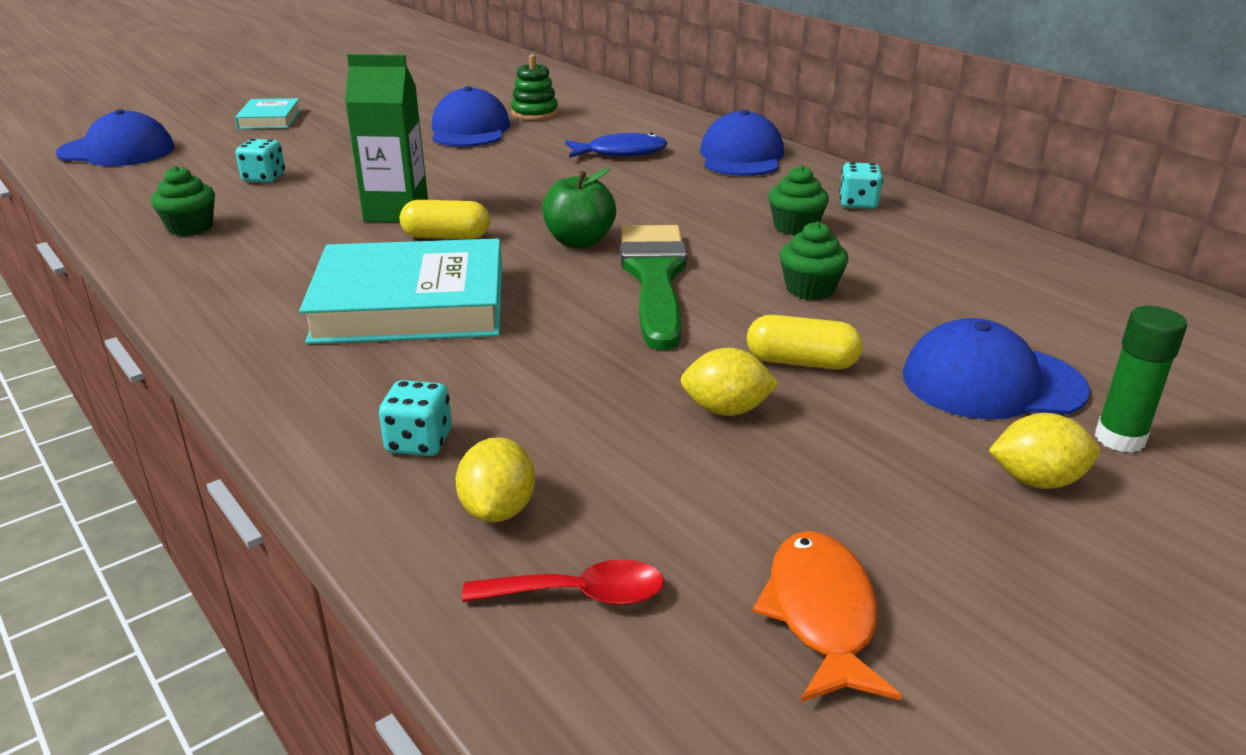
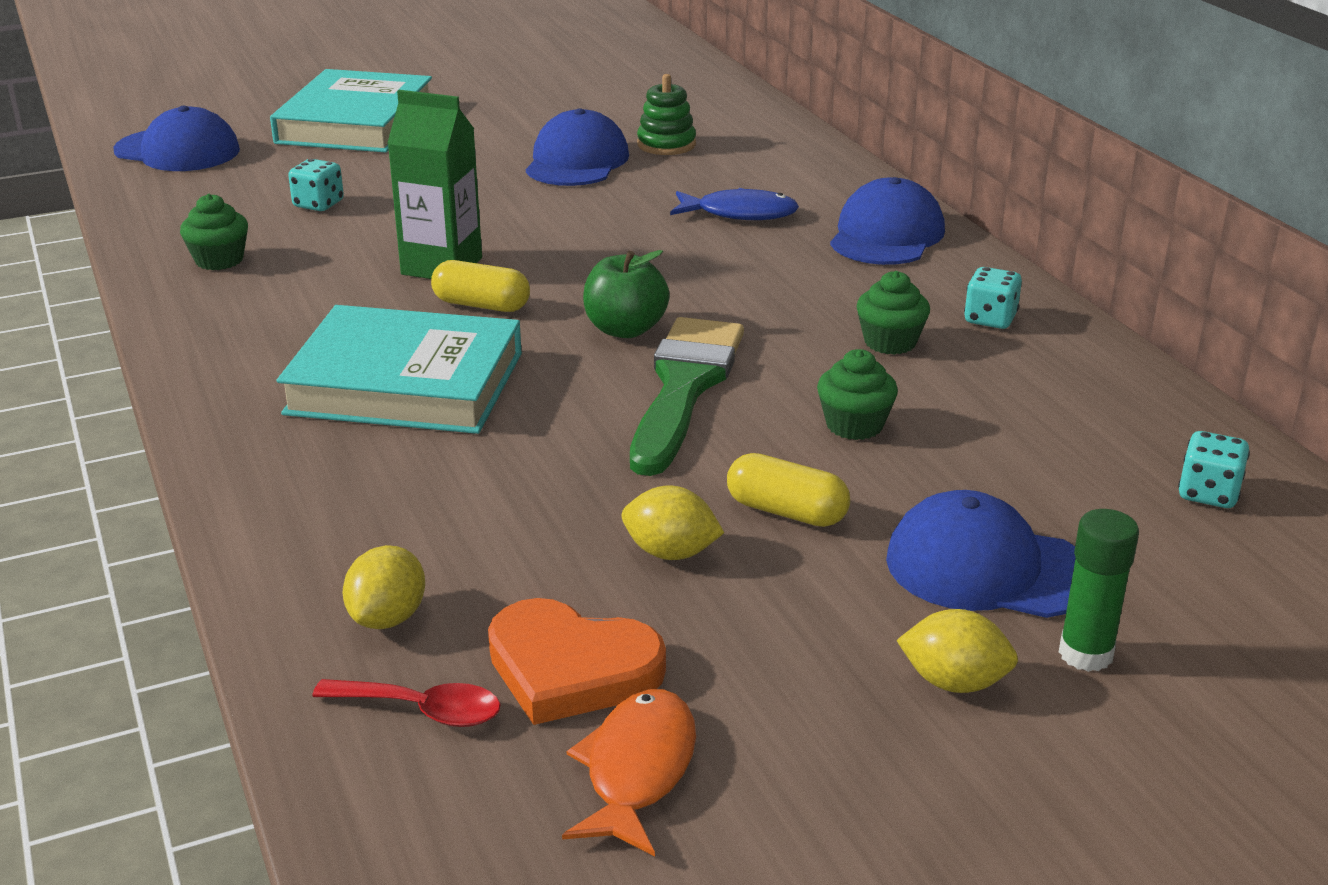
camera: 15 degrees right, 0 degrees up
turquoise book [235,98,301,129] -> turquoise book [270,69,432,153], size x1.98
turquoise dice [379,380,452,456] -> turquoise dice moved to [1178,431,1250,508]
none -> orange heart [488,598,666,725]

